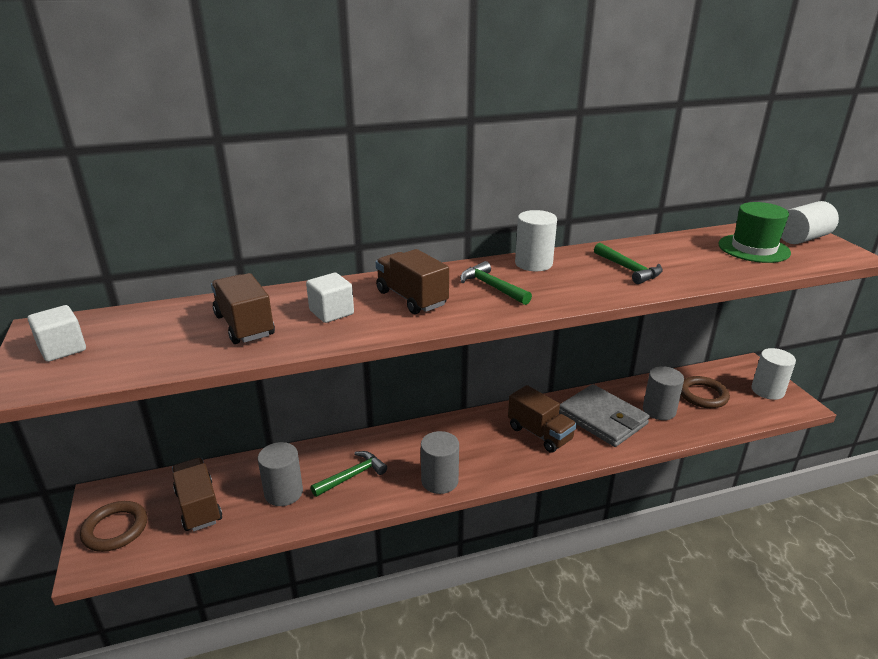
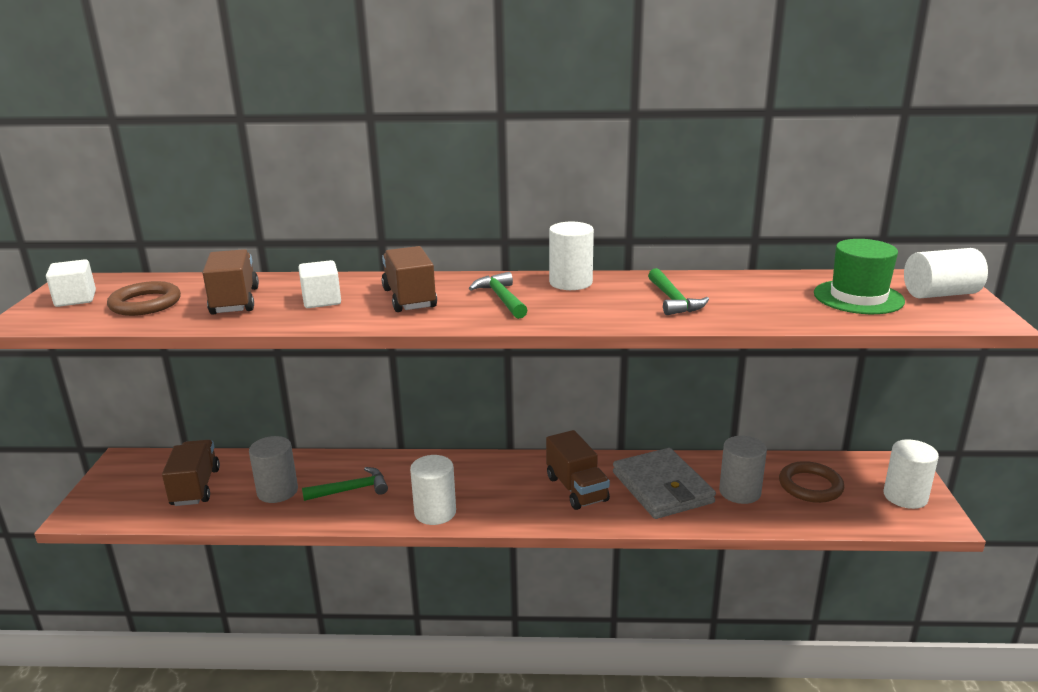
camera: 20 degrees right, 5 degrees down
brown ring [80,501,147,552] -> brown ring moved to [107,281,181,316]
grey cylinder [421,431,459,494] -> white cylinder [410,455,456,525]

